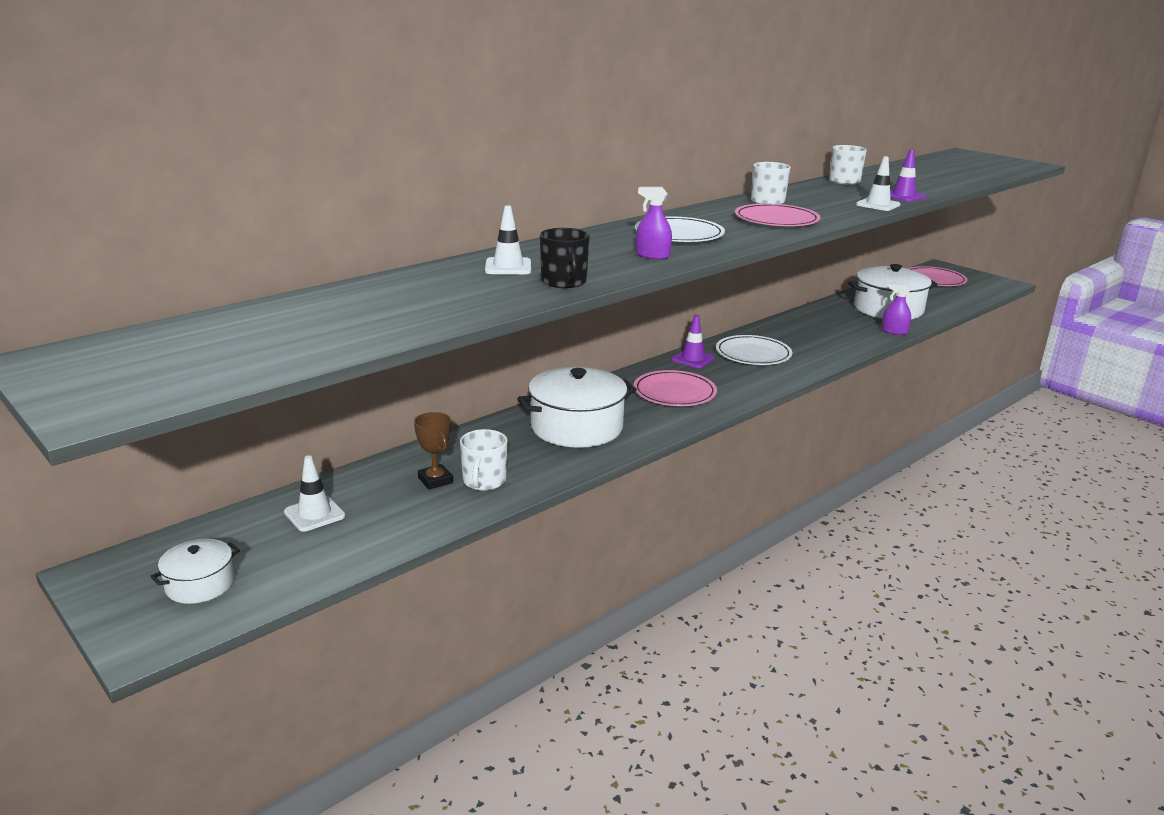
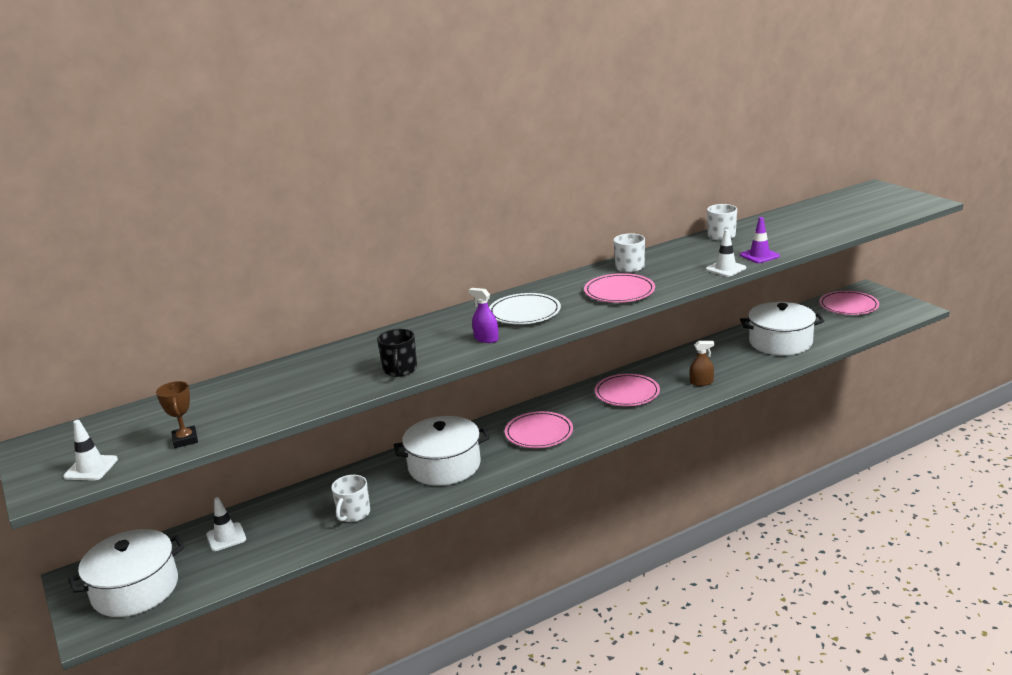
camera: 15 degrees right, 0 degrees up
white pot [150,539,240,604] -> white pot [68,529,185,617], size x1.91
brown trophy [414,412,453,490] -> brown trophy moved to [156,381,198,448]
white traffic cone [485,205,531,274] -> white traffic cone moved to [63,420,118,480]
purple traffic cone [671,315,715,368] -> none
white plate [716,335,792,365] -> pink plate [595,374,660,406]
purple spray bottle [882,283,911,335] -> none
none -> brown spray bottle [690,341,714,386]

